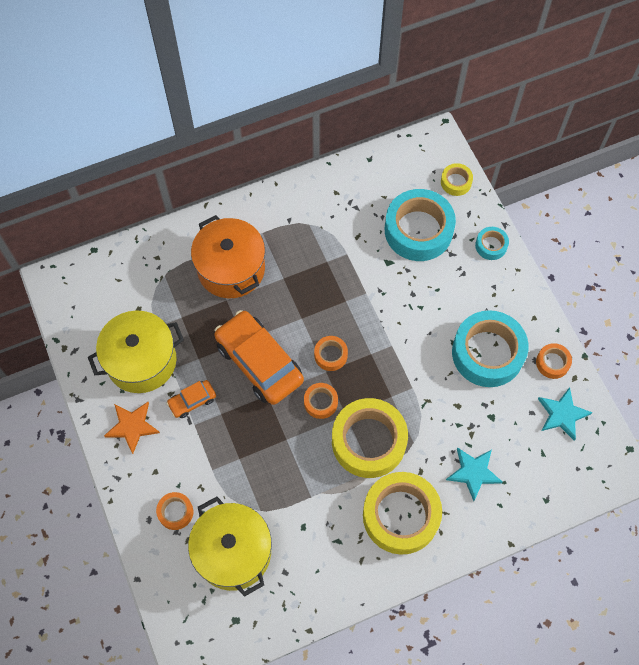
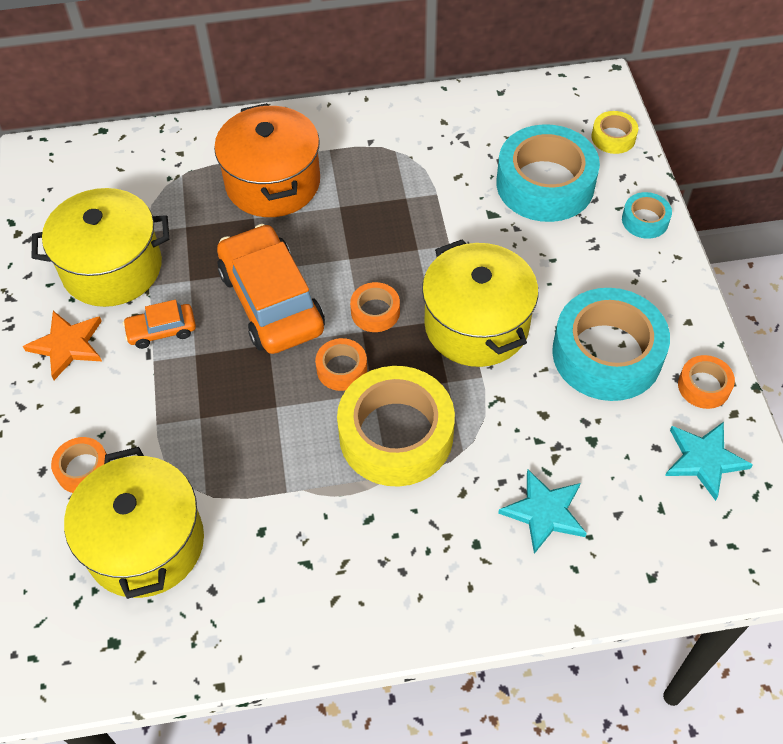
camera: 15 degrees right, 10 degrees down
yellow tape [363,472,442,555] -> none
none -> yellow pot [422,239,538,367]

